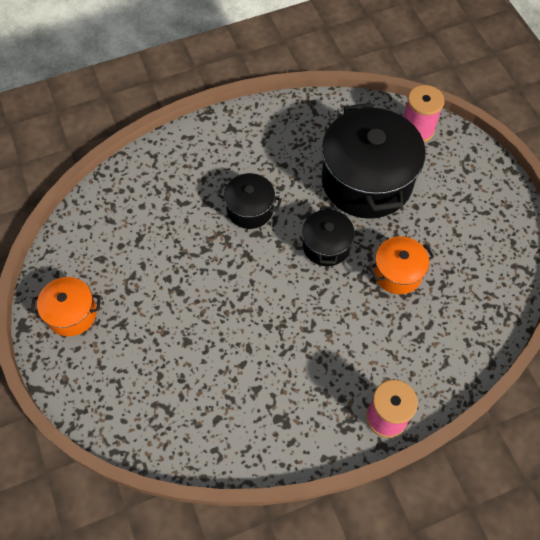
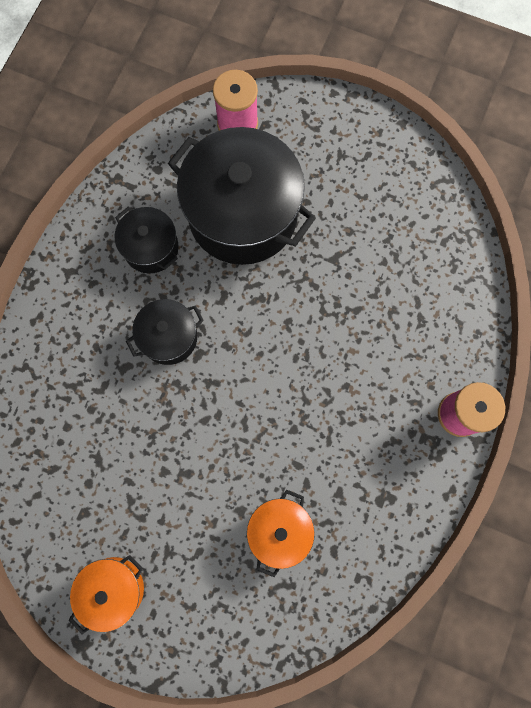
camera: 45 degrees left, 15 degrees up
black pot [302,206,355,266] -> black pot moved to [115,207,179,274]
orange pot [369,236,434,294] -> orange pot moved to [247,490,315,577]

